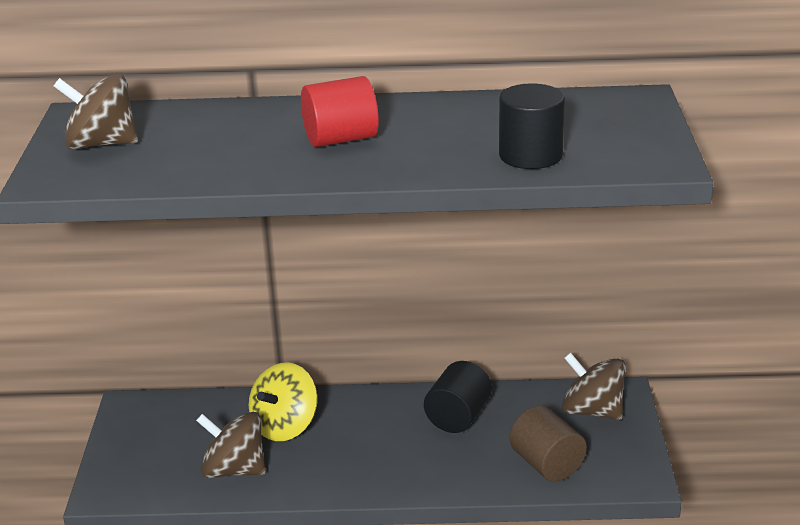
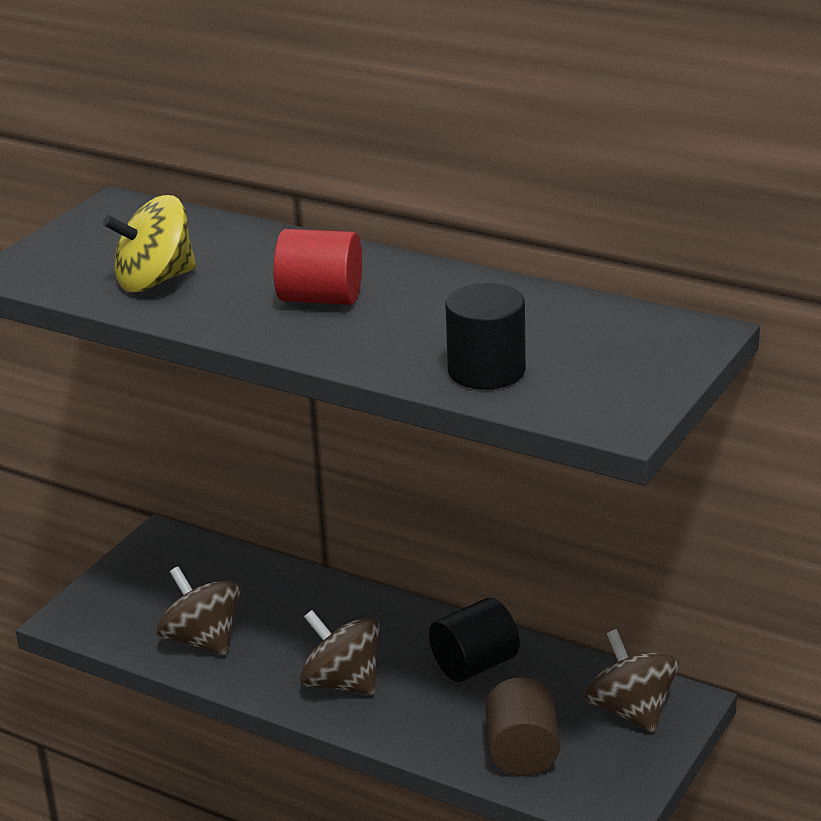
camera: 30 degrees right, 0 degrees up
brown spinning top [54,73,138,150] -> brown spinning top moved to [300,610,380,695]
yellow spinning top [249,362,318,441] -> yellow spinning top moved to [103,195,196,293]

